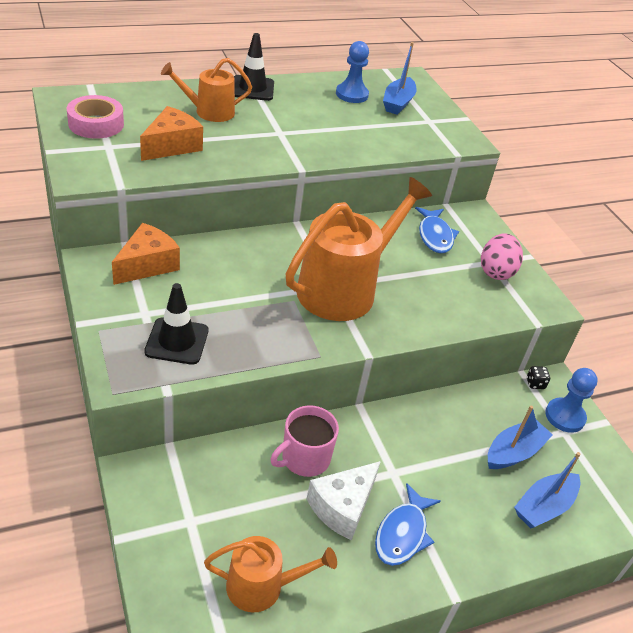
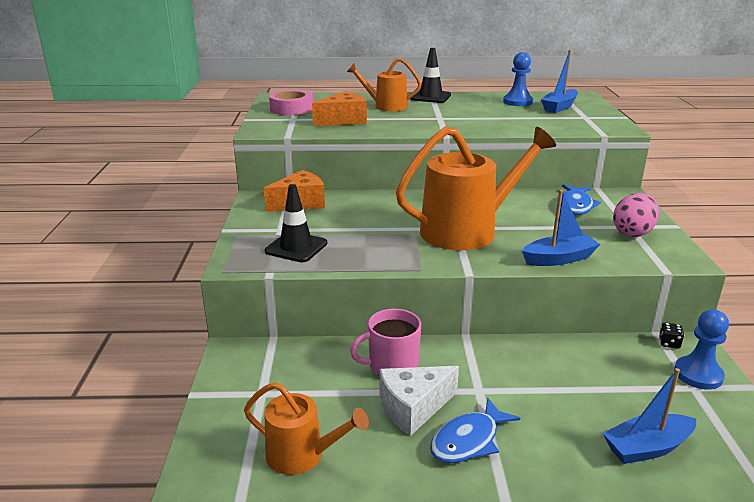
camera: 25 degrees right, 15 degrees down
blue boat [488,406,553,469] -> blue boat moved to [522,190,600,266]

